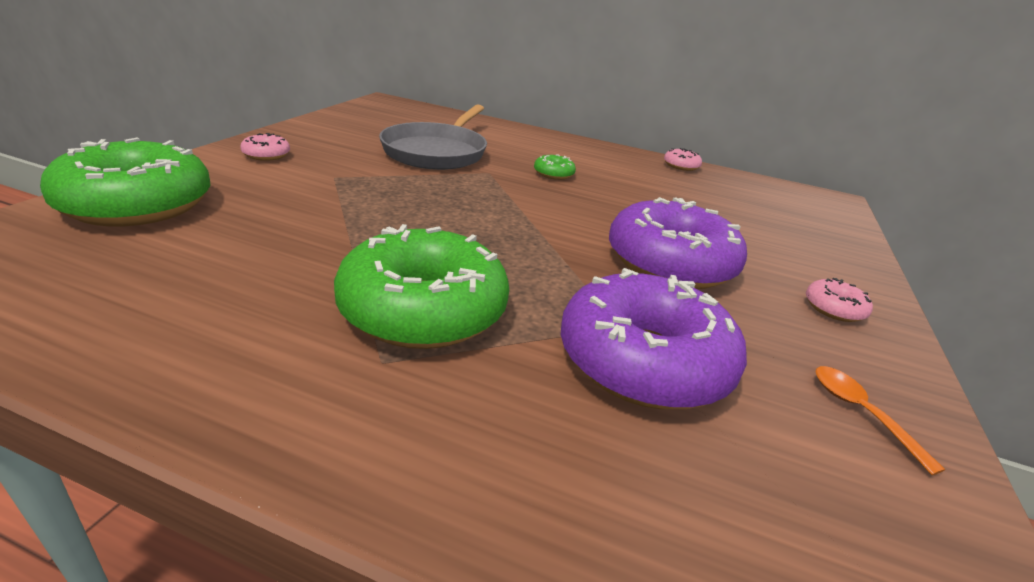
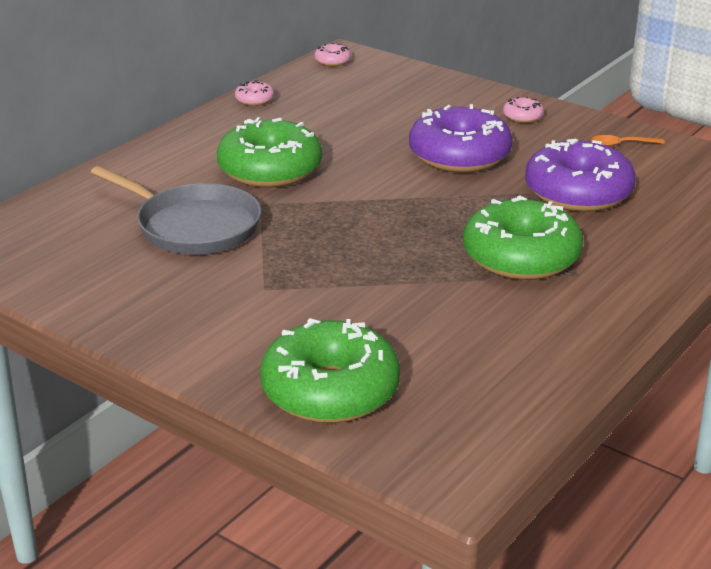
camera: 70 degrees left, 0 degrees up
pink donut [240,133,290,161] -> pink donut moved to [314,43,351,66]
green donut [534,154,576,180] -> green donut [217,117,322,188], size x2.38

